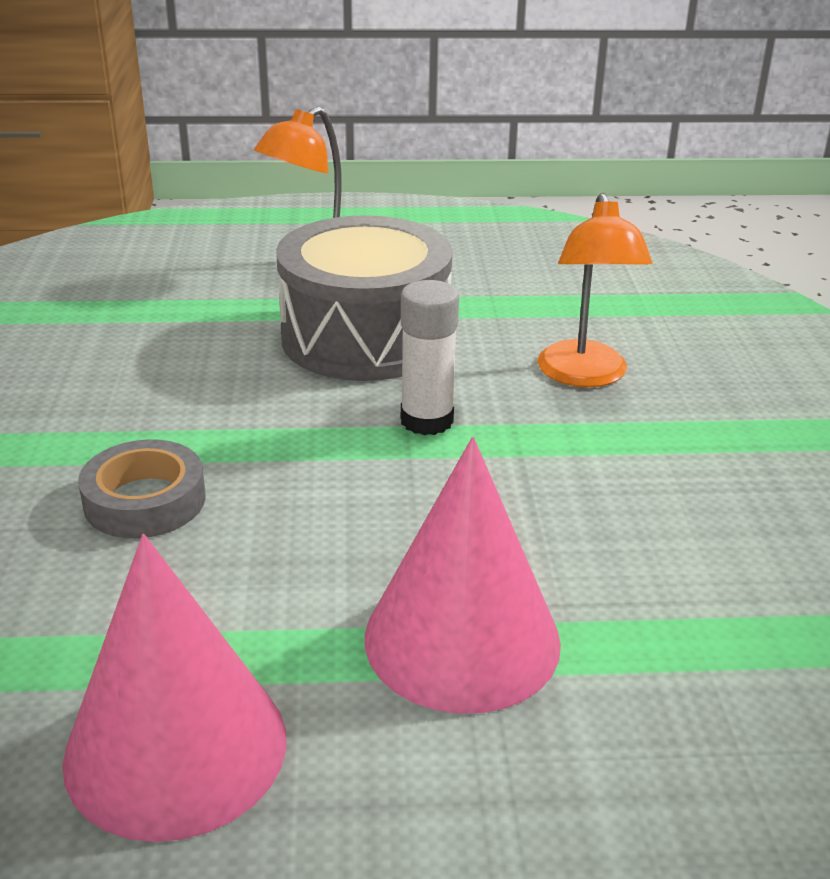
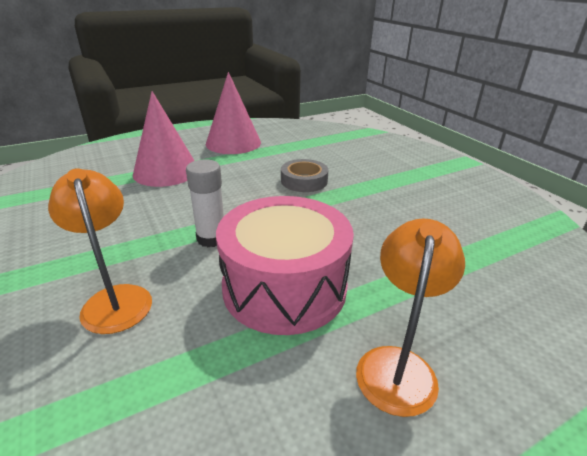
camera: 155 degrees right, 0 degrees up
grey drum [276,215,453,381] -> pink drum [216,196,354,335]

